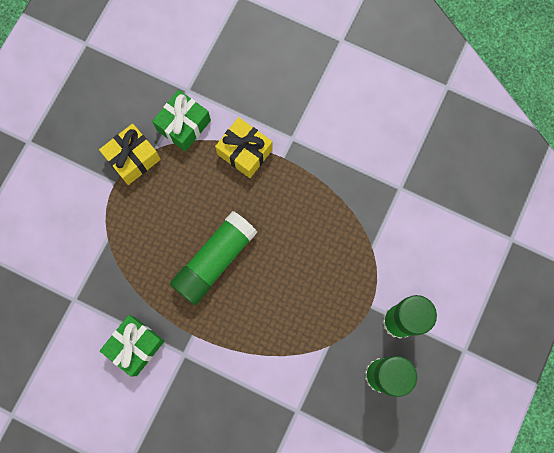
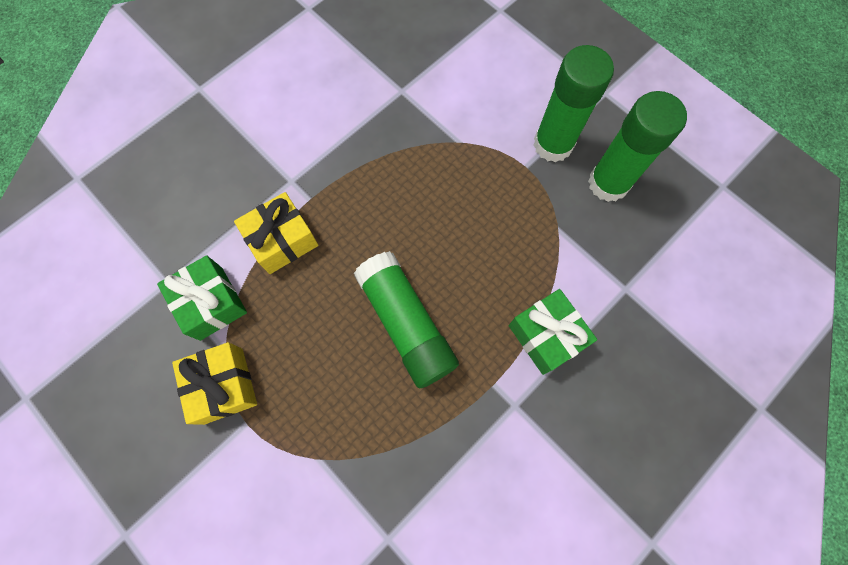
camera: 70 degrees left, 5 degrees down
green gift [100,315,164,377] -> green gift moved to [509,289,597,375]

